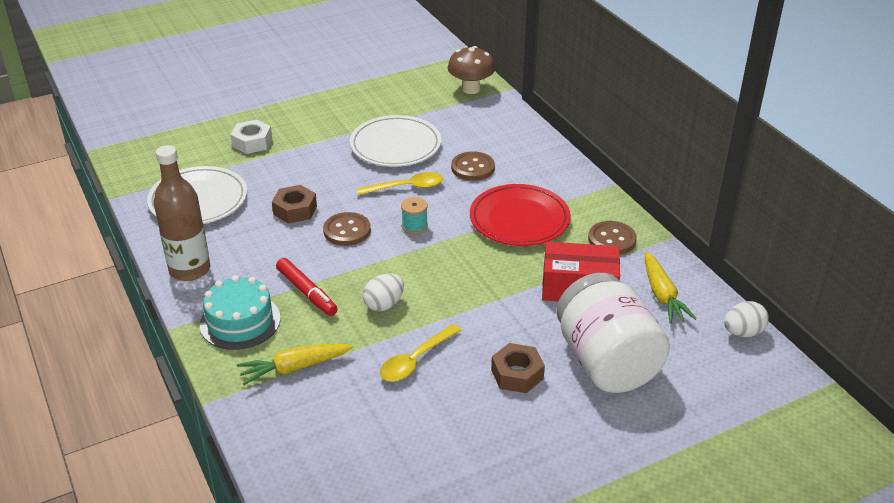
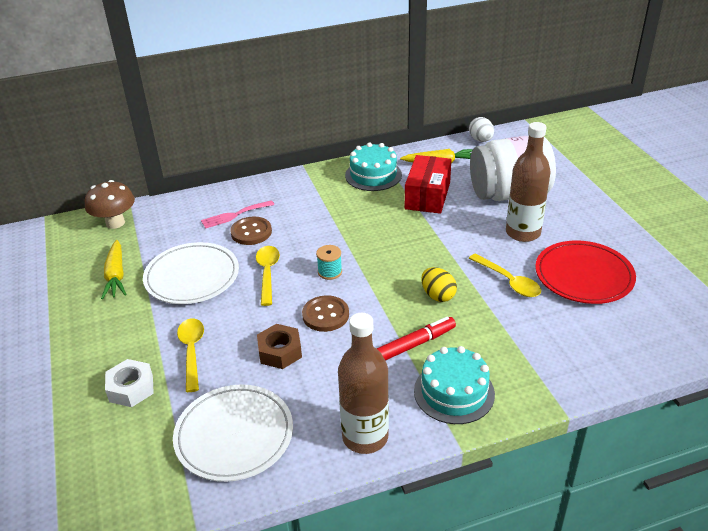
camera: 80 degrees left, 0 degrees up
yellow carrot [237,344,353,385] -> yellow carrot moved to [101,240,127,299]
white egg [363,273,404,311] -> yellow egg [421,267,457,302]
red plate [470,184,571,246] -> red plate moved to [535,240,636,304]
brown nut [491,343,545,393] -> brown bottle [506,122,551,242]
brown button [588,221,637,255] -> turquoise cake [345,142,402,191]
none -> yellow spoon [177,318,204,392]
none -> pink fork [201,200,274,229]

